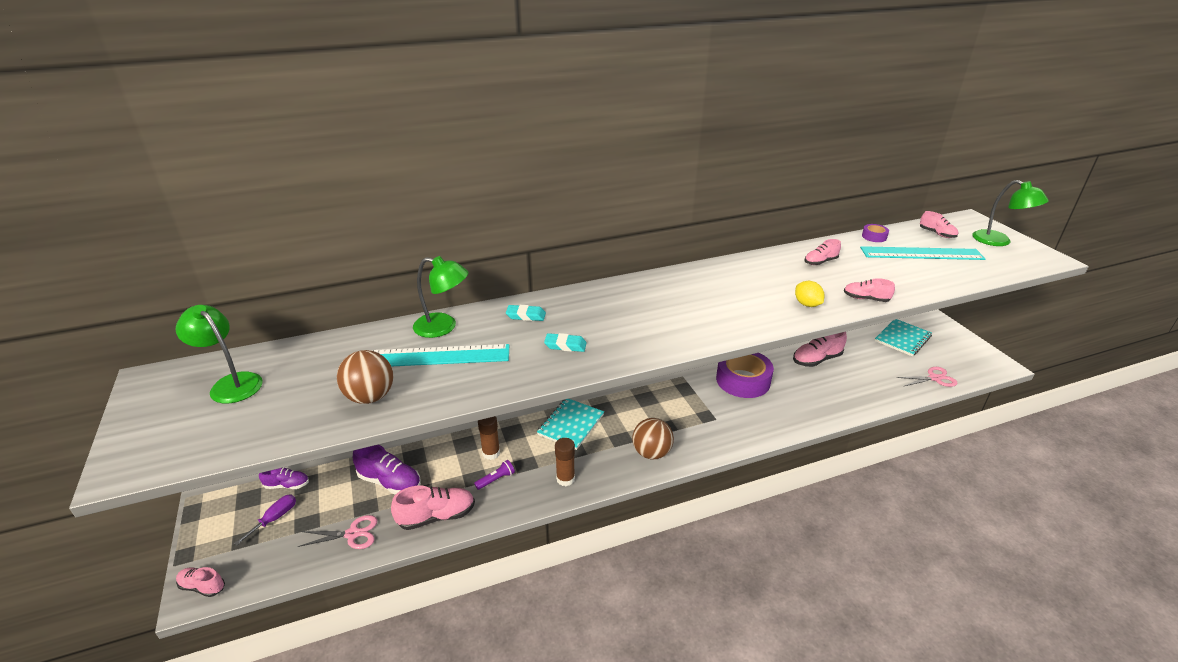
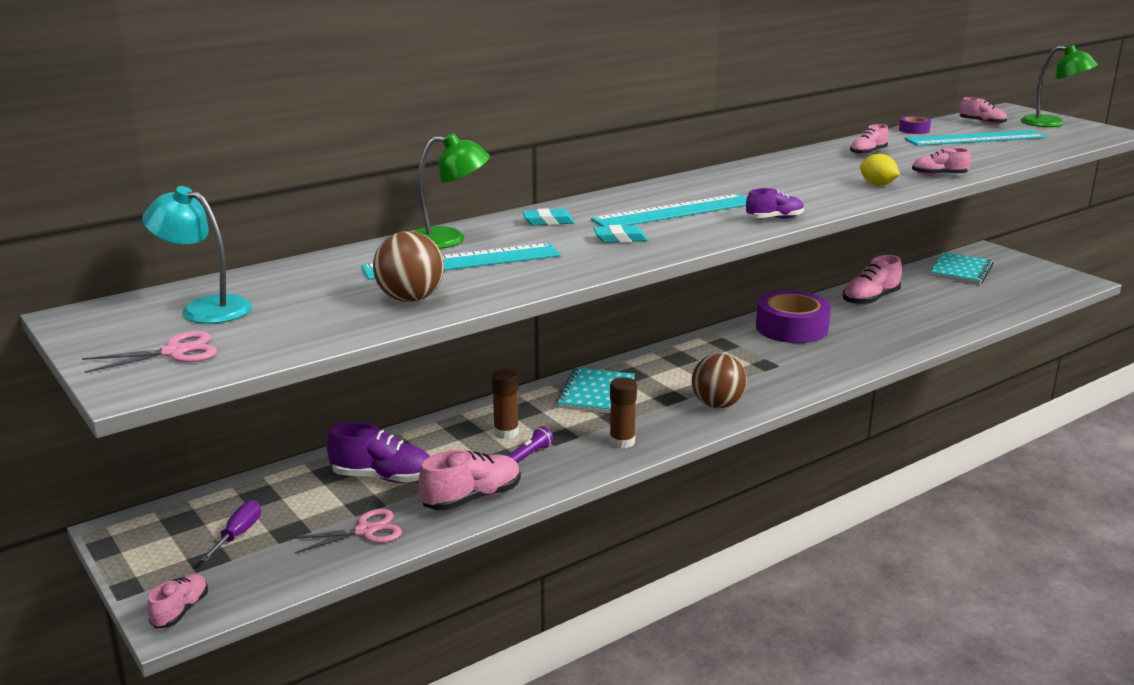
camera: 15 degrees left, 10 degrees down
green lamp [176,305,263,404] -> turquoise lamp [142,186,252,324]
pink shoe [176,567,225,597] -> pink shoe turned 105 degrees clockwise [147,574,208,629]
purple shoe [259,468,309,489] -> purple shoe moved to [746,188,804,219]
pink scissors [896,367,958,387] -> pink scissors moved to [82,331,217,373]
none -> turquoise ruler [591,194,747,227]

